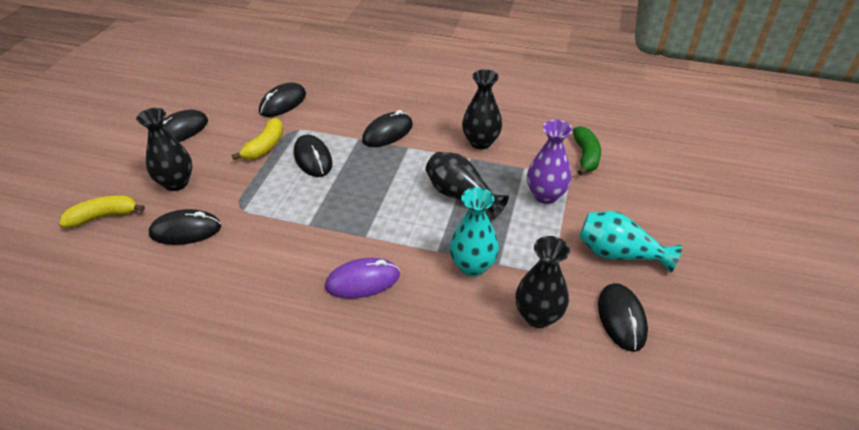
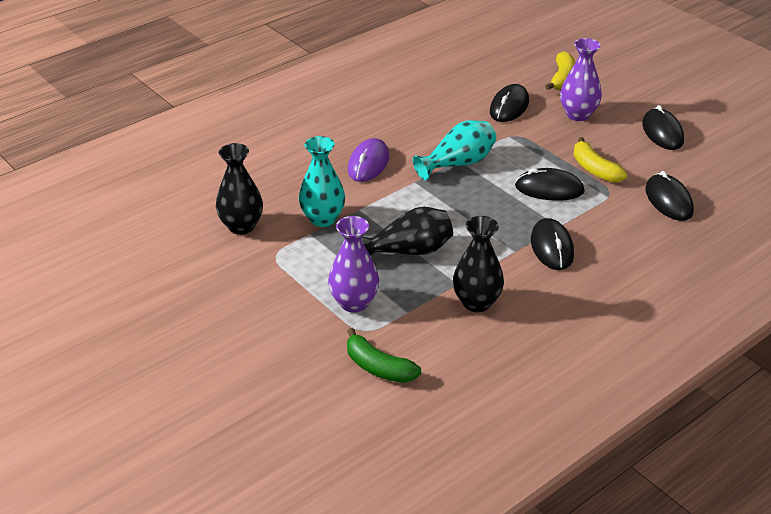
camera: 125 degrees right, 5 degrees down
black vase [136,108,193,191] -> purple vase [560,38,602,121]
turquoise vase [579,211,682,273] -> turquoise vase moved to [413,120,496,180]
black mouse [598,283,648,352] -> none

